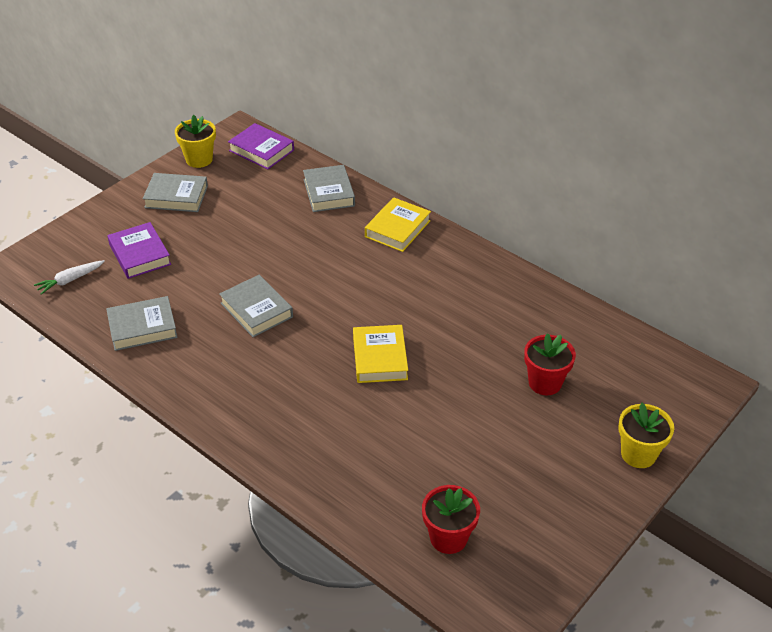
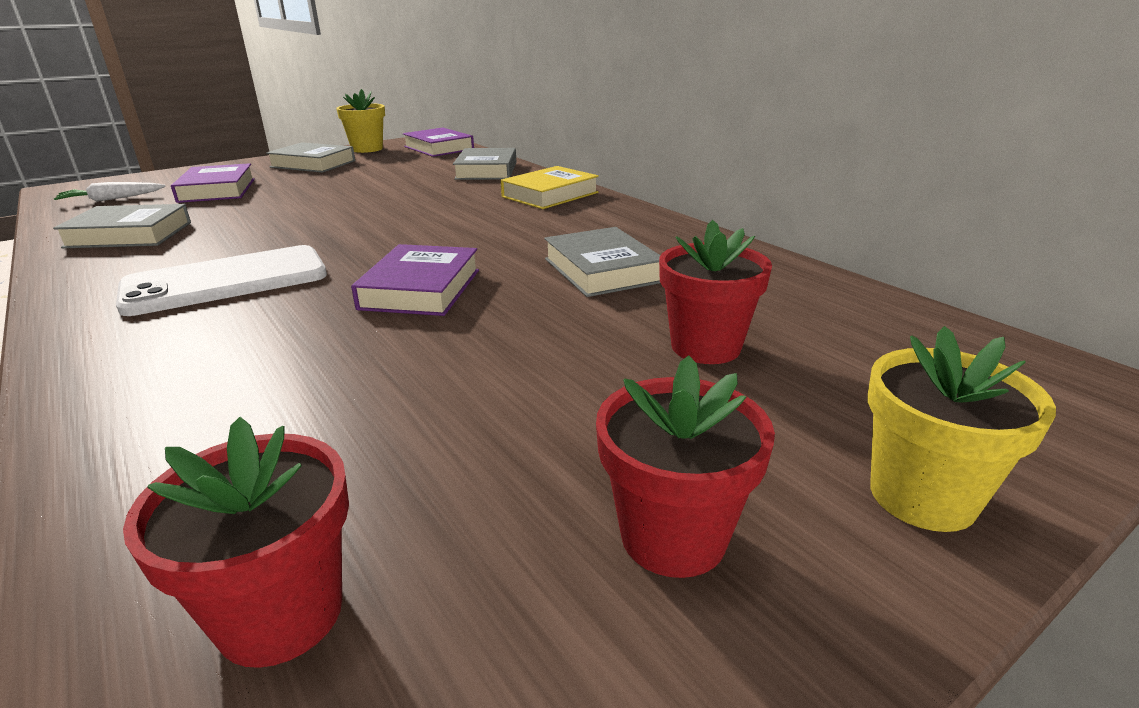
camera: 15 degrees right, 15 degrees down
grey book [219,275,293,337] -> grey book moved to [544,227,660,297]
yellow book [353,325,408,383] -> purple book [351,244,479,316]
none -> white phone [116,245,327,316]
none -> red flower pot [596,355,775,578]

